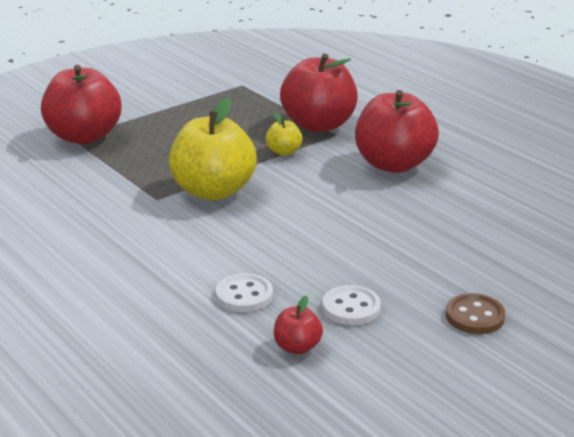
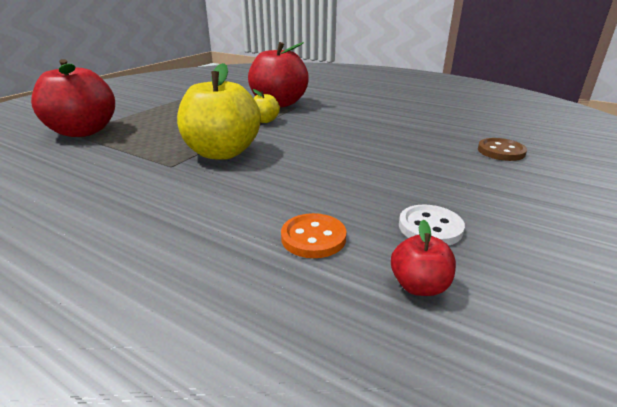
camera: 20 degrees left, 0 degrees up
white button [216,273,273,312] -> orange button [281,213,346,258]
red apple [355,90,439,173] -> none
brown button [446,293,506,334] -> brown button moved to [478,138,527,161]

